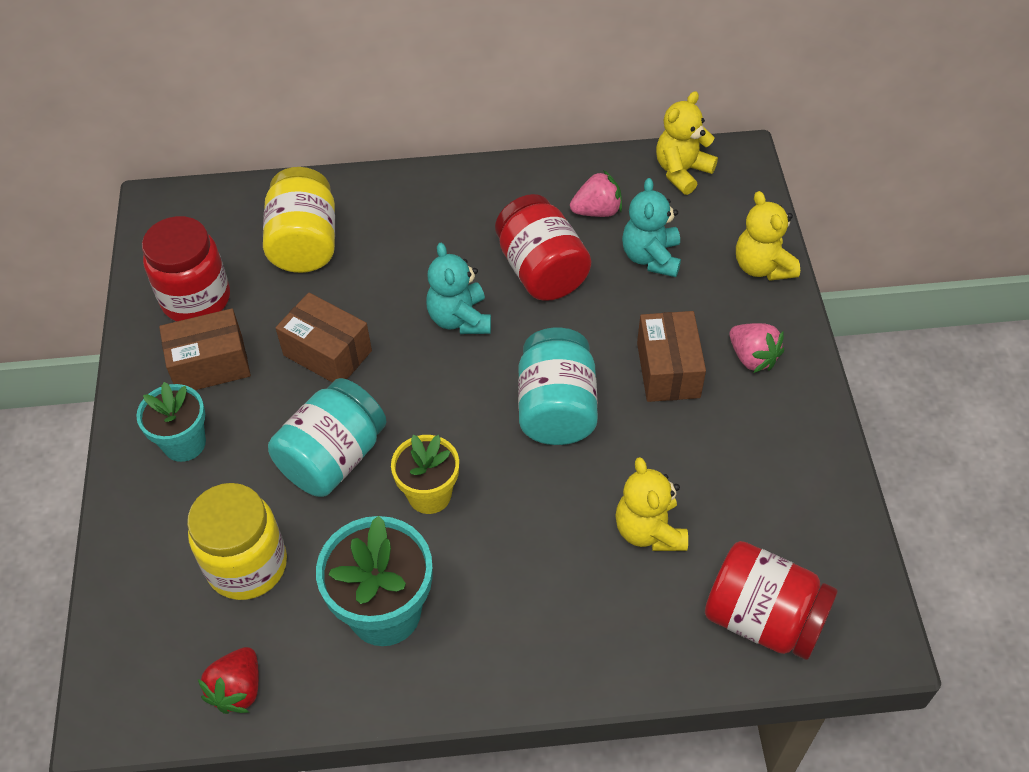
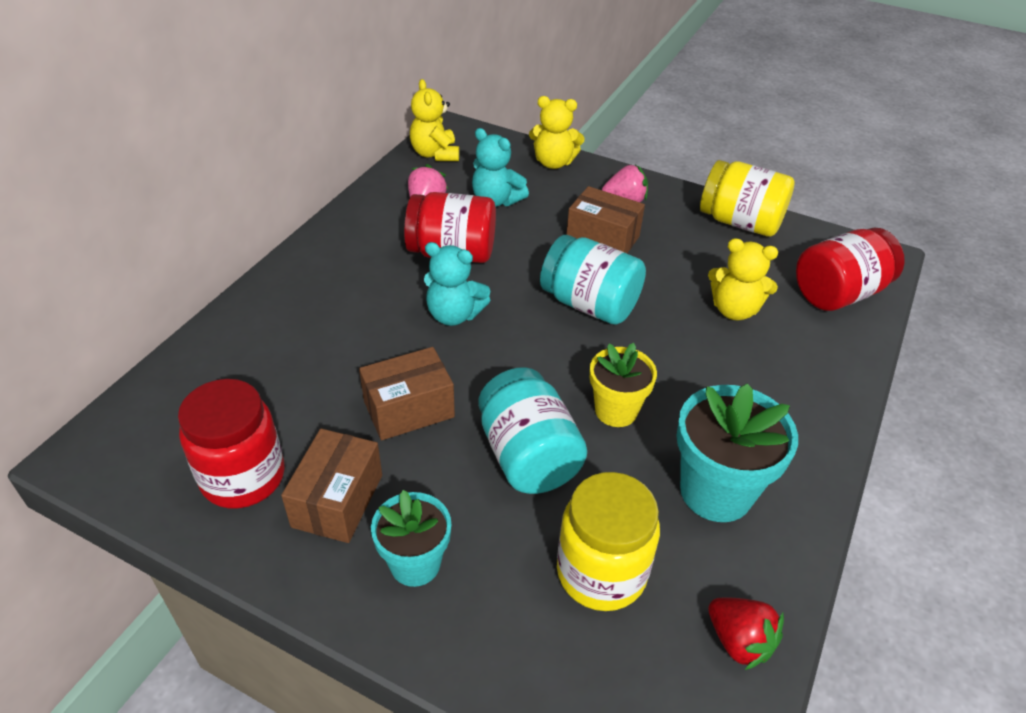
camera: 60 degrees left, 10 degrees down
yellow jar [263,167,335,273] -> yellow jar moved to [700,160,795,237]

